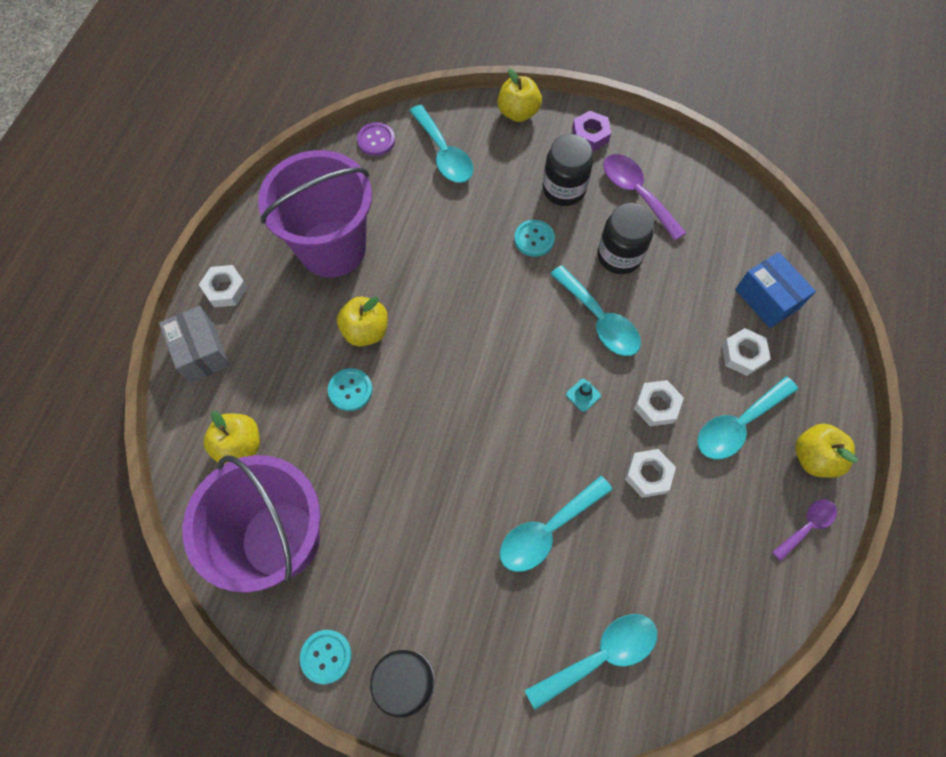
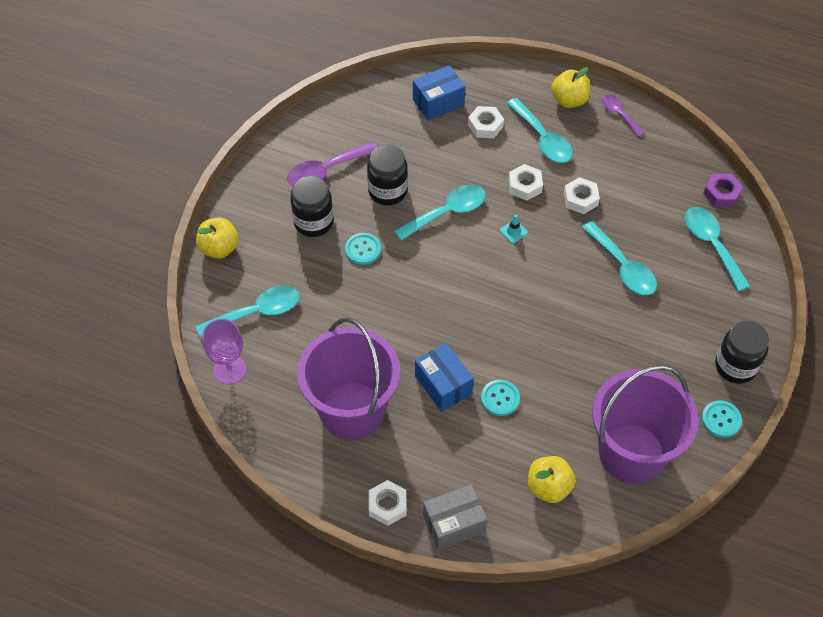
camera: 85 degrees left, 10 degrees down
yellow apple [337,297,388,346] -> blue box [415,343,474,412]
purple button [357,123,395,156] -> purple goblet [202,319,246,385]
purple nut [572,111,611,151] -> purple nut moved to [703,174,743,207]

